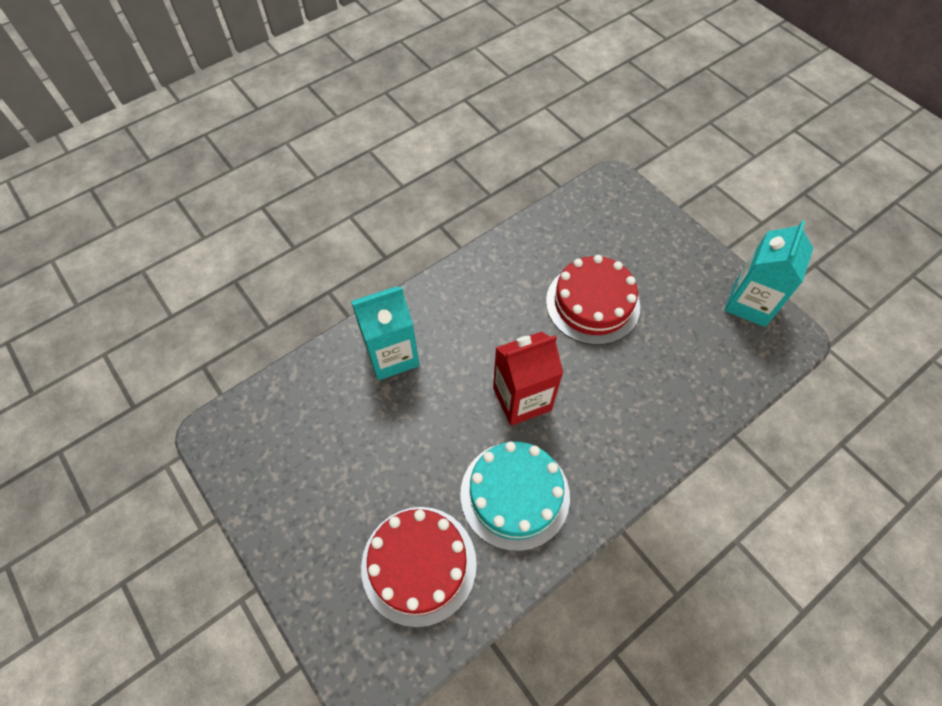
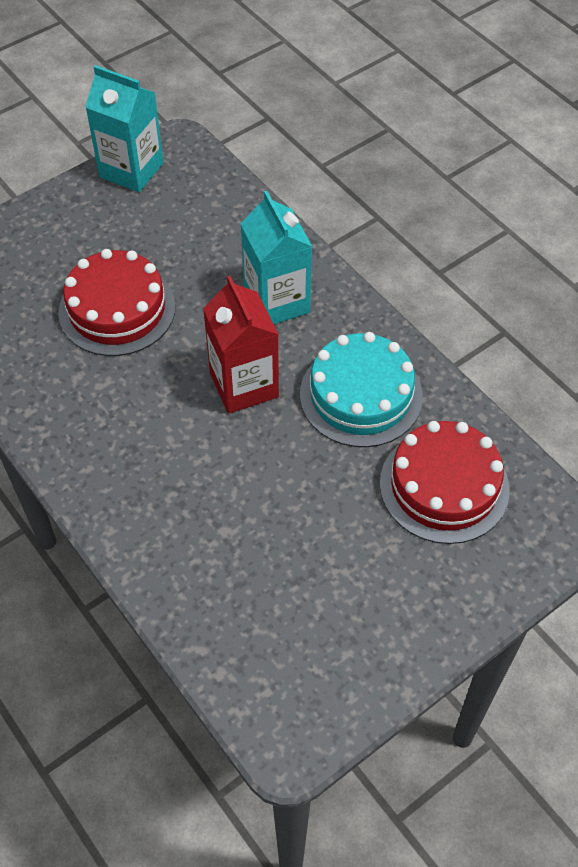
camera: 90 degrees left, 5 degrees down
turquoise carton [351,286,420,380] -> turquoise carton moved to [240,191,313,324]

